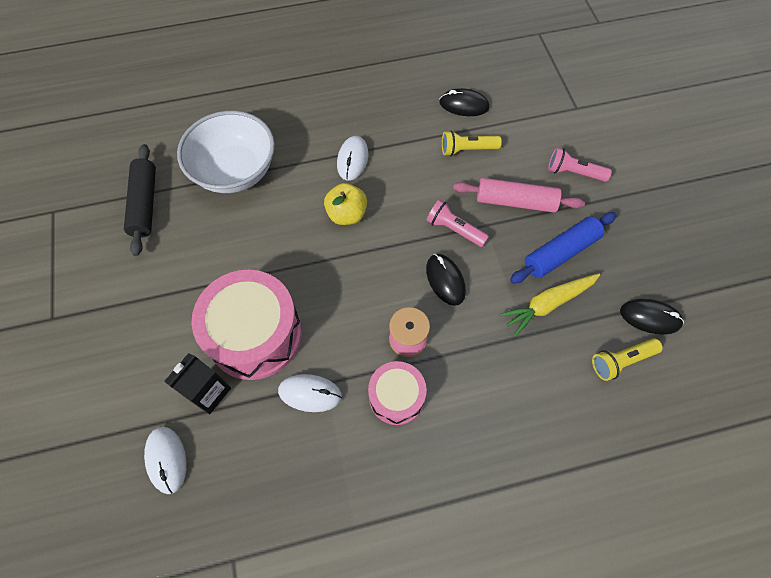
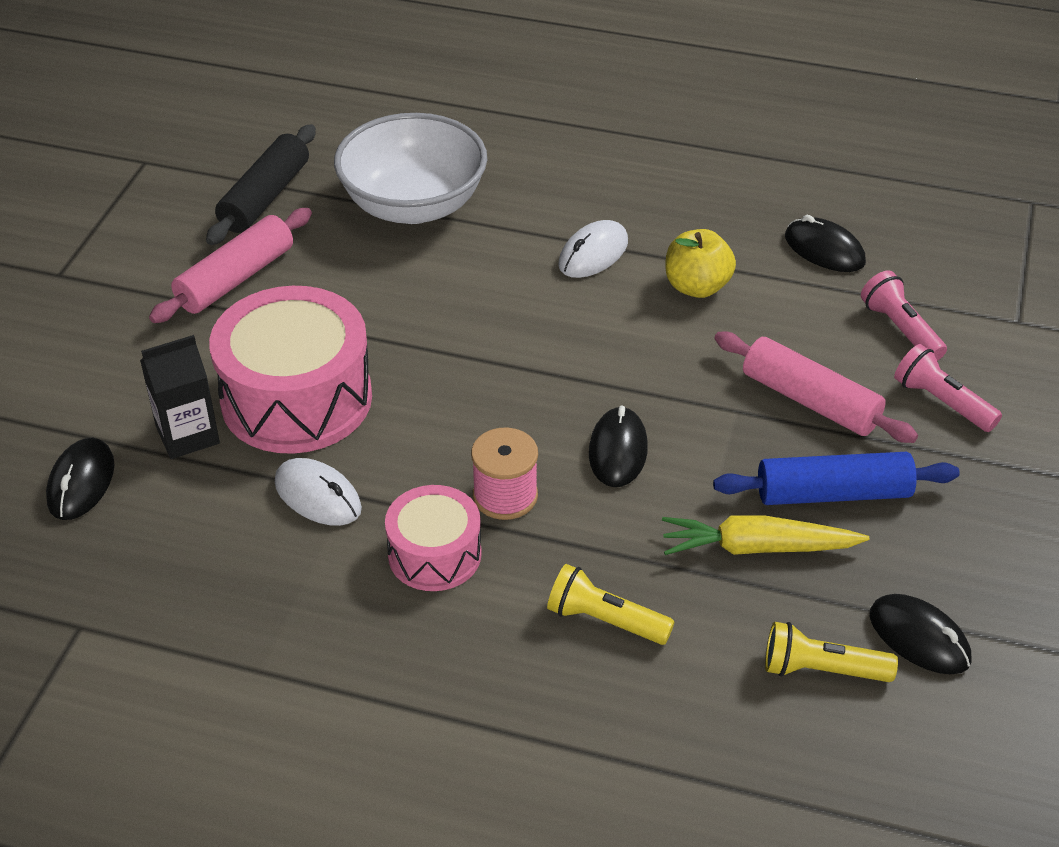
camera: 30 degrees right, 20 degrees down
white mouse [144,427,187,494] -> black mouse [46,438,115,520]
yellow apple [324,183,367,225] -> yellow apple moved to [665,229,736,298]
pink flashlight [427,199,489,247] -> pink flashlight moved to [861,270,947,361]
yellow flashlight [442,131,502,156] -> yellow flashlight moved to [547,564,675,645]
none -> pink rolling pin [149,208,312,323]

